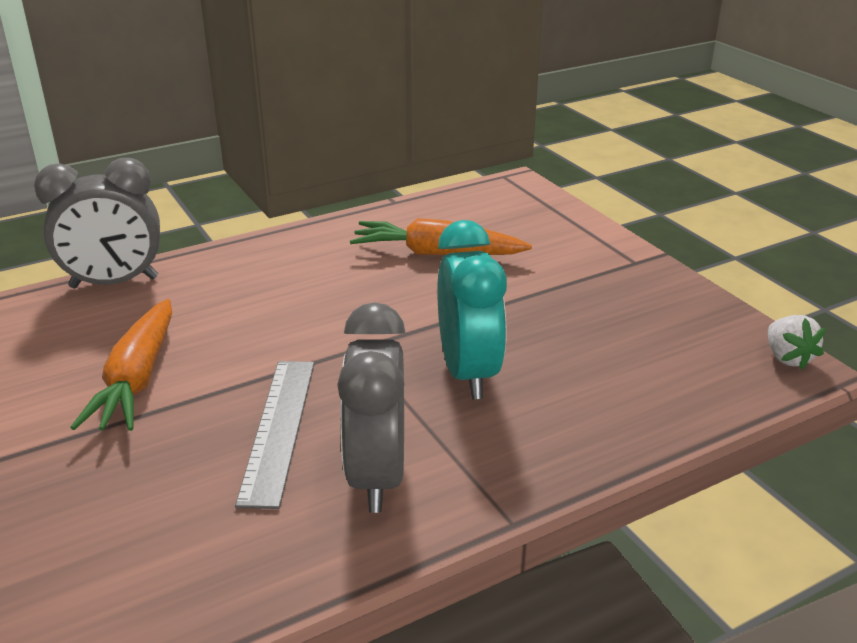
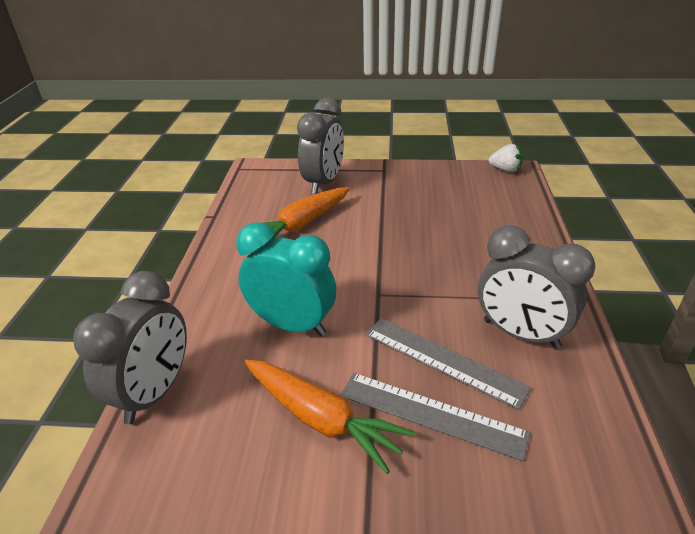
camera: 55 degrees left, 5 degrees up
turquoise clock [437,220,507,399] -> turquoise clock moved to [236,223,336,336]
none -> grey clock [297,98,344,194]
none -> grey ruler [340,373,530,461]

